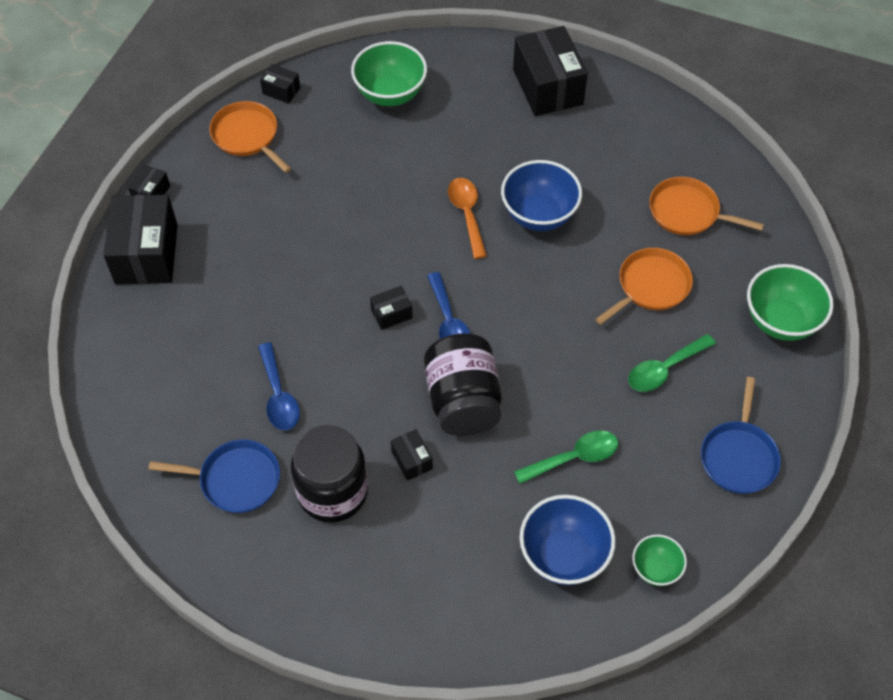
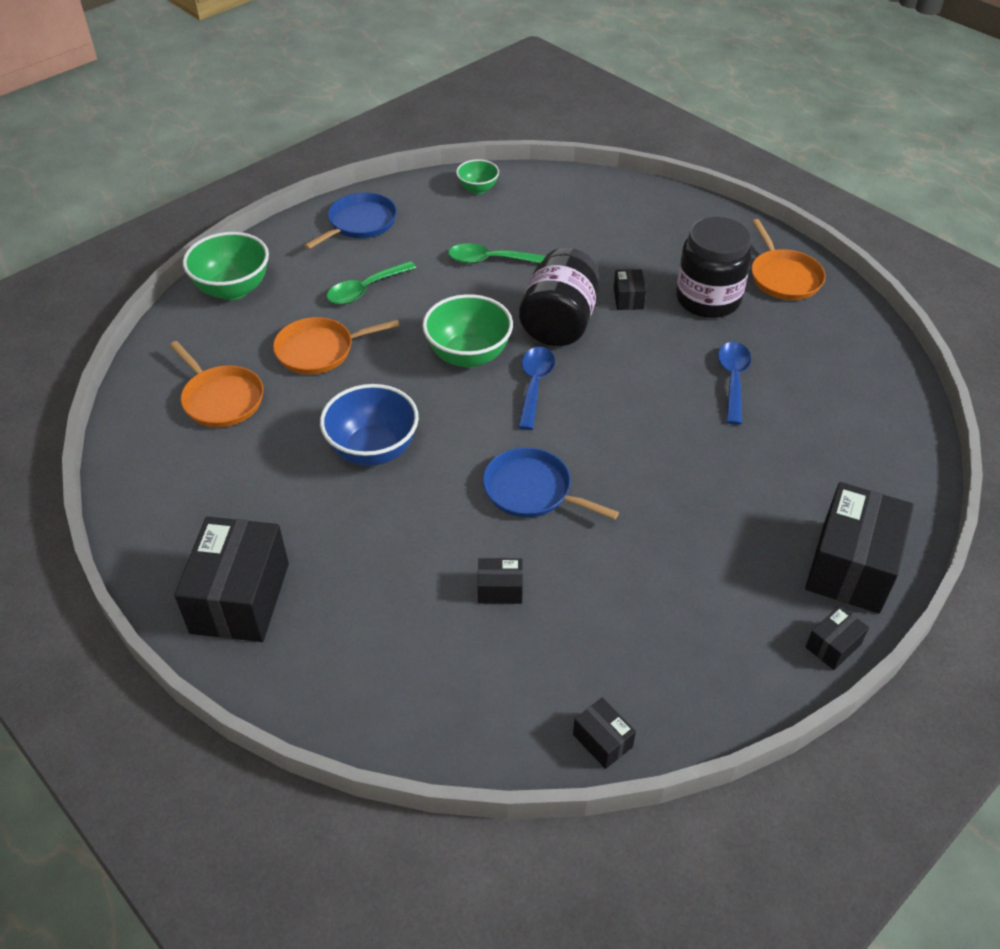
camera: 155 degrees left, 10 degrees down
blue pan [149,440,280,513] -> blue pan moved to [483,447,619,520]
orange pan [209,101,291,173] -> orange pan moved to [751,219,826,300]
green bowl [351,41,427,106] -> green bowl moved to [422,294,513,368]
black box [370,286,413,330] -> black box moved to [478,558,523,604]
orange spoon [448,178,487,259] -> none
blue bowl [520,495,616,585] -> none
green spoon [628,334,716,392] -> green spoon turned 150 degrees clockwise [327,261,416,304]

